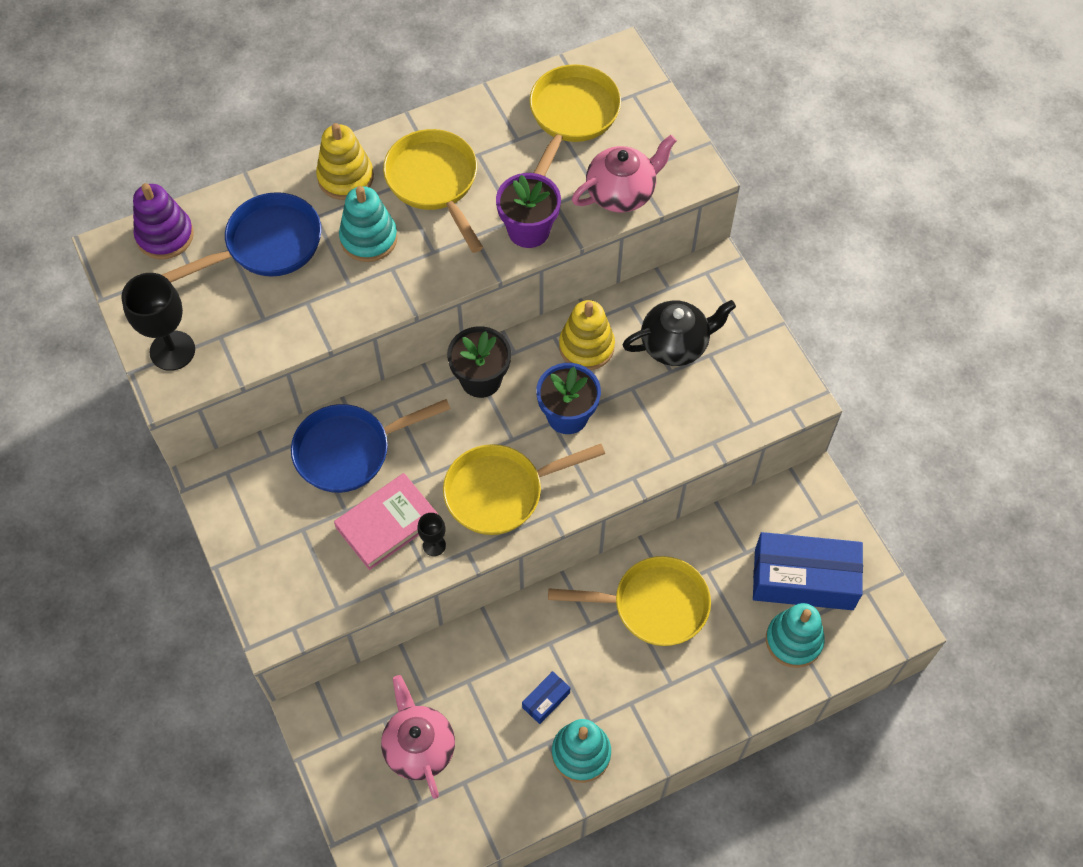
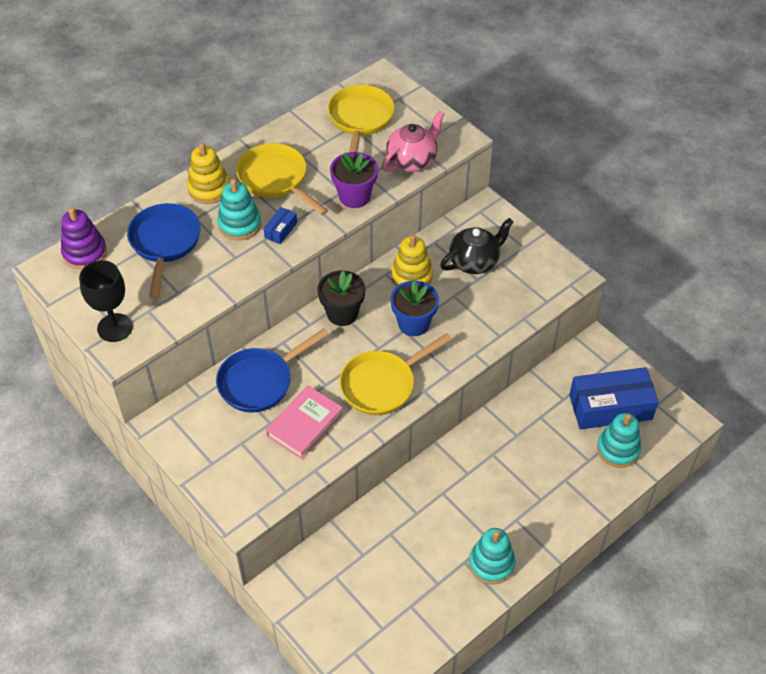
camera: 15 degrees left, 10 degrees down
blue pan [162,192,321,282] -> blue pan turned 45 degrees counterclockwise [127,203,201,299]
pink teapot [381,675,455,799] -> none
black goblet [417,513,446,556] -> none
blue box [522,671,570,724] -> blue box moved to [264,207,297,244]
yellow pan [548,556,711,646] -> none

